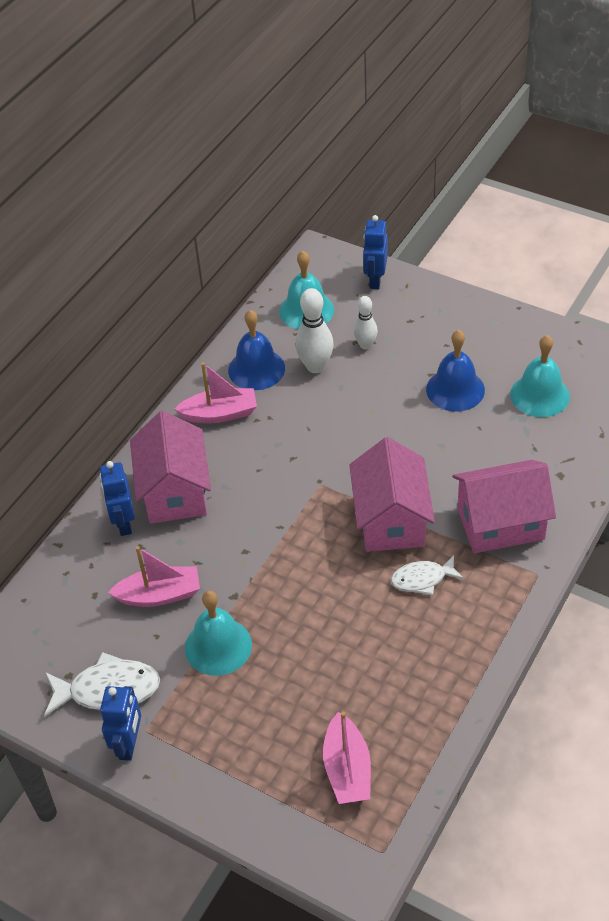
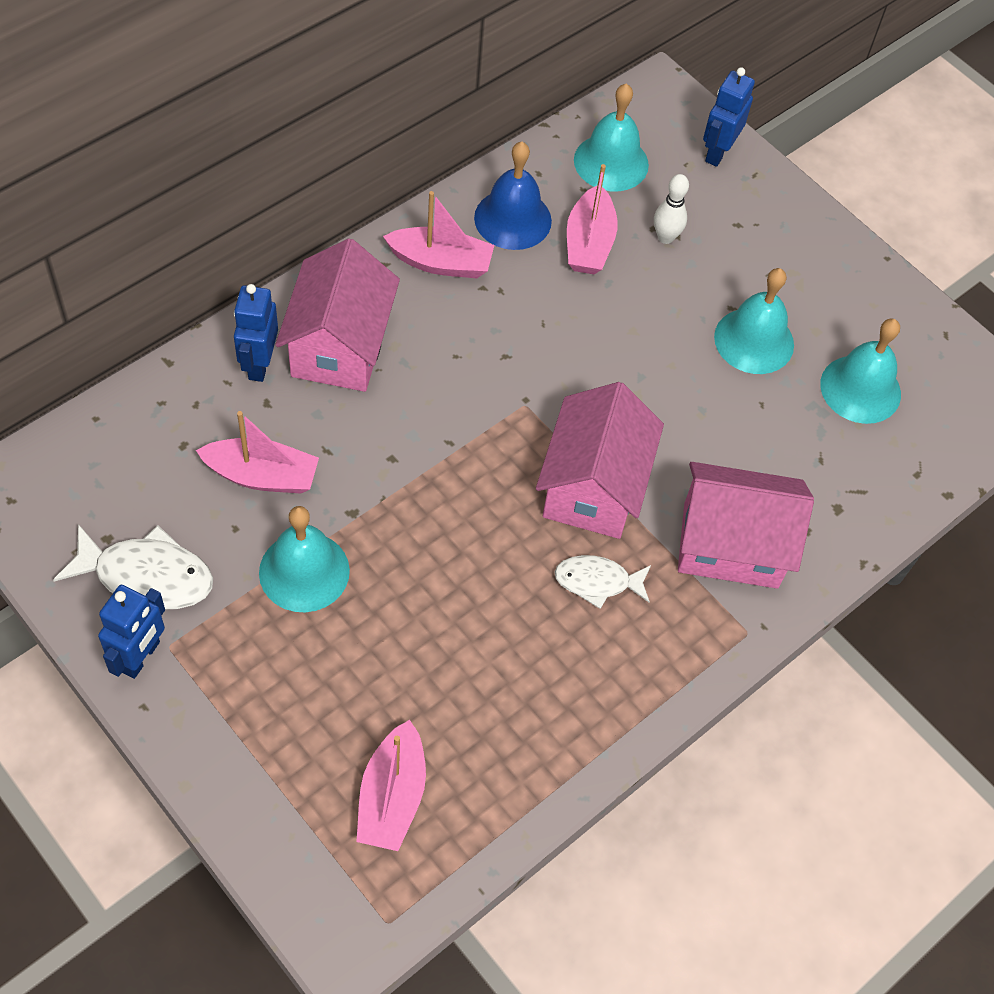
camera: 10 degrees right, 10 degrees up
white bowling pin [295,288,334,373] -> pink boat [567,164,618,274]
blue bell [426,330,485,412] -> turquoise bell [714,268,794,374]

